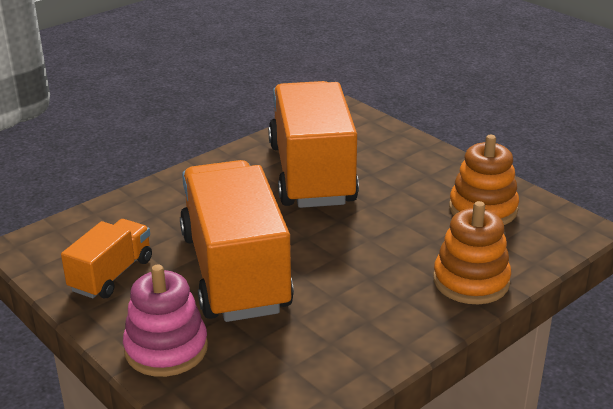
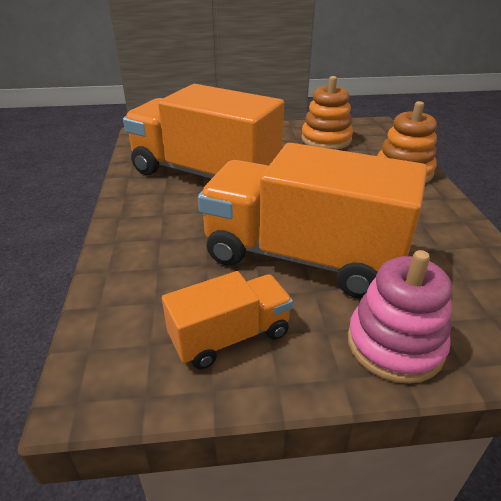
camera: 55 degrees left, 5 degrees up
orange truck [61,219,152,298] -> orange truck turned 90 degrees clockwise [162,271,293,369]

